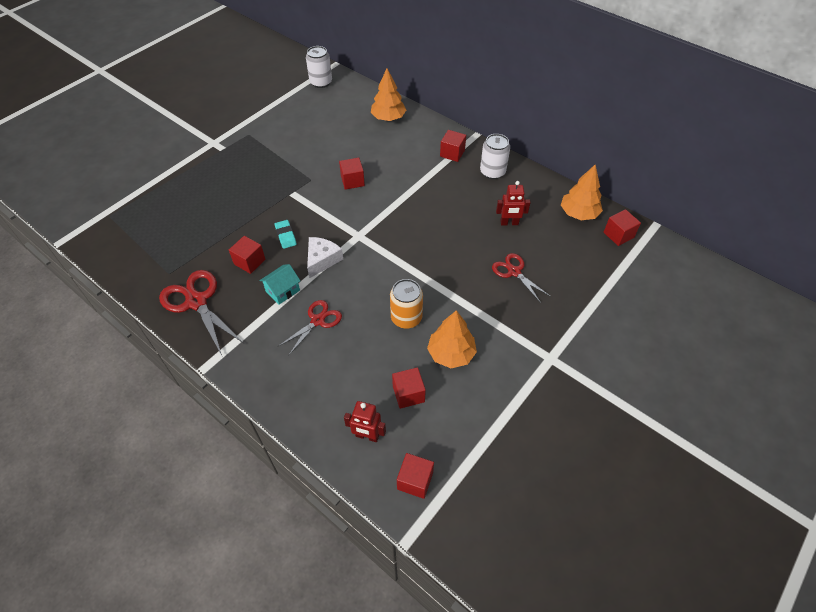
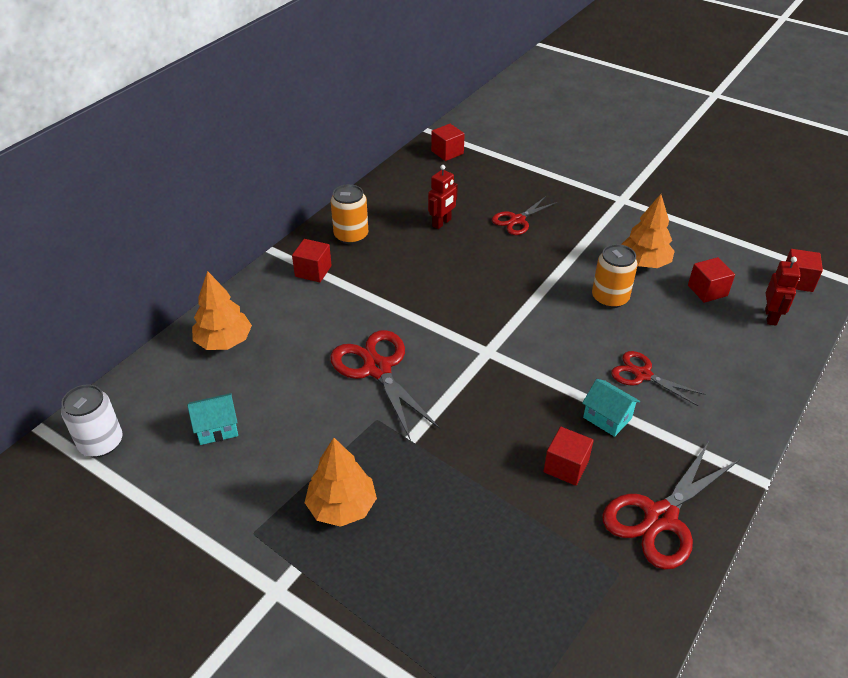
camera: 95 degrees left, 10 degrees down
turquoise eraser [275,220,297,249] -> none
white cheese [307,237,343,278] -> none
red cube [339,158,365,190] -> red scissors [330,330,440,441]
white can [480,134,510,179] -> orange can [331,184,368,244]
red robot [496,181,531,225] -> red robot turned 45 degrees clockwise [428,165,458,229]
orange tree [561,165,603,220] -> orange tree moved to [305,438,377,527]
none -> turquoise house [187,393,238,445]

